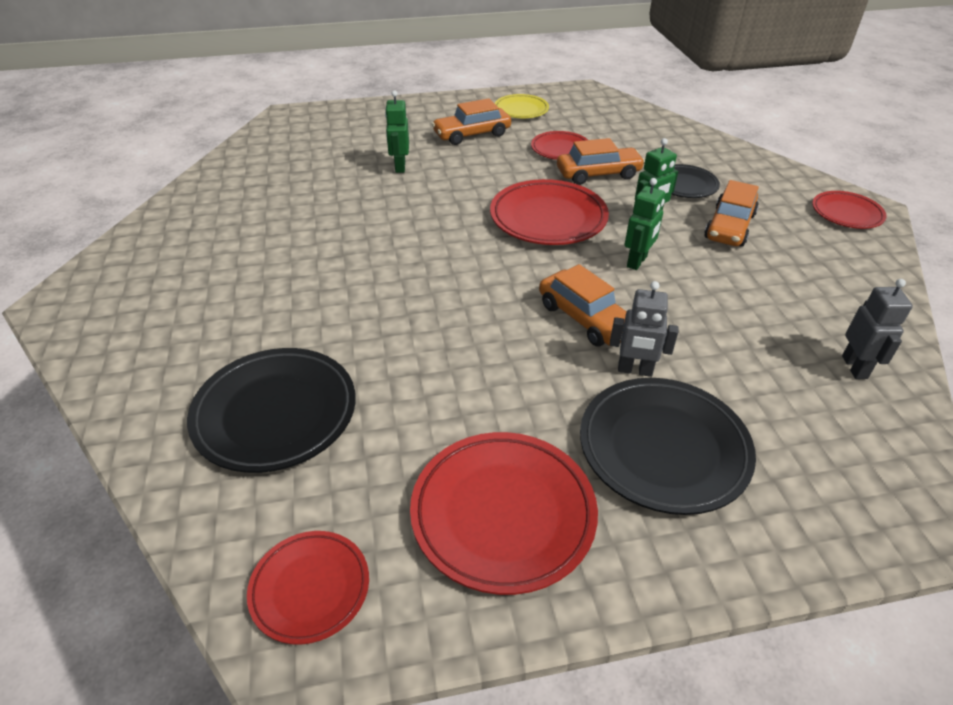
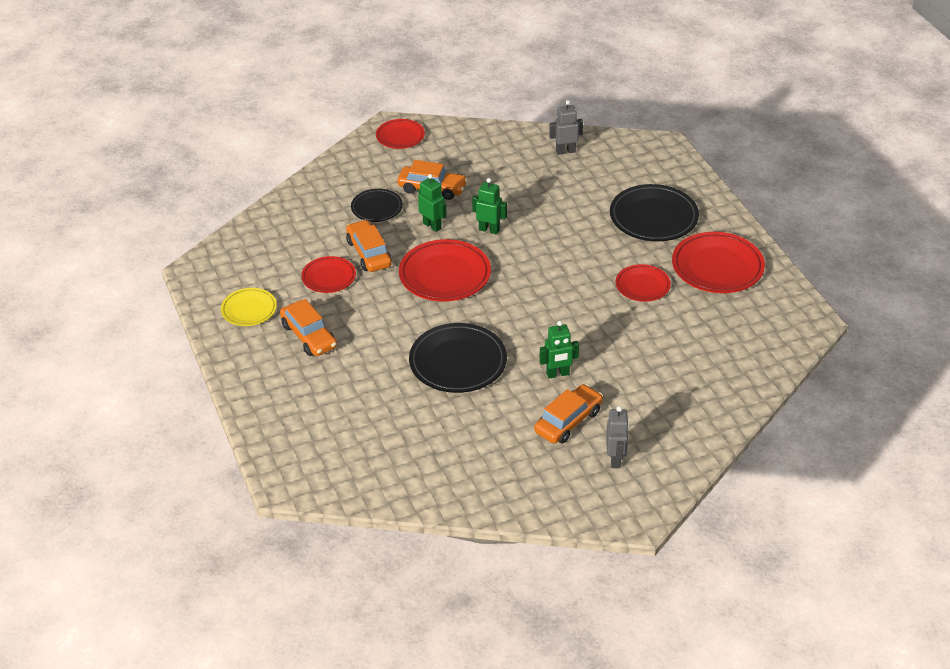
camera: 100 degrees left, 0 degrees up
black plate [187,348,356,473] -> black plate moved to [409,323,507,393]
red plate [247,531,369,645] -> red plate moved to [615,264,671,302]
green robot [385,90,409,173] -> green robot moved to [539,321,579,379]
orange car [539,264,627,347] -> orange car moved to [534,384,603,444]
grey robot [610,281,678,377] -> grey robot moved to [606,406,629,468]

